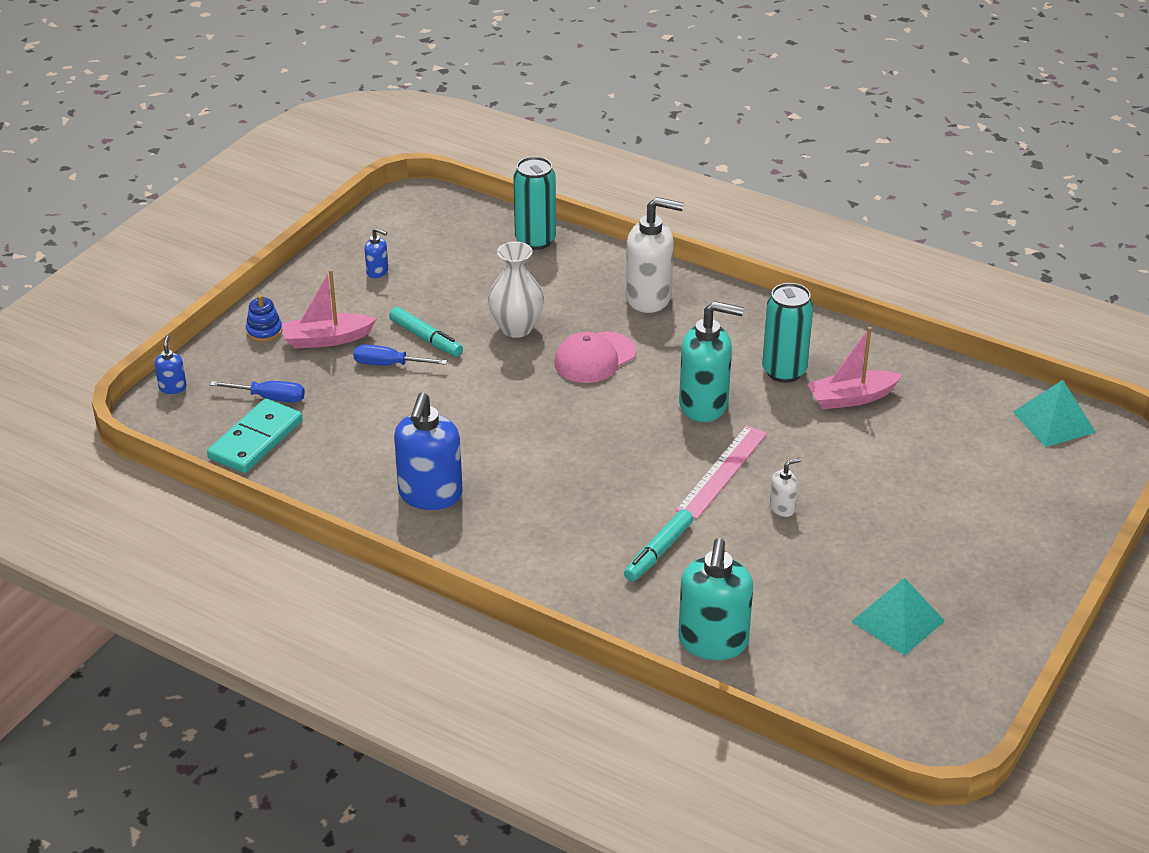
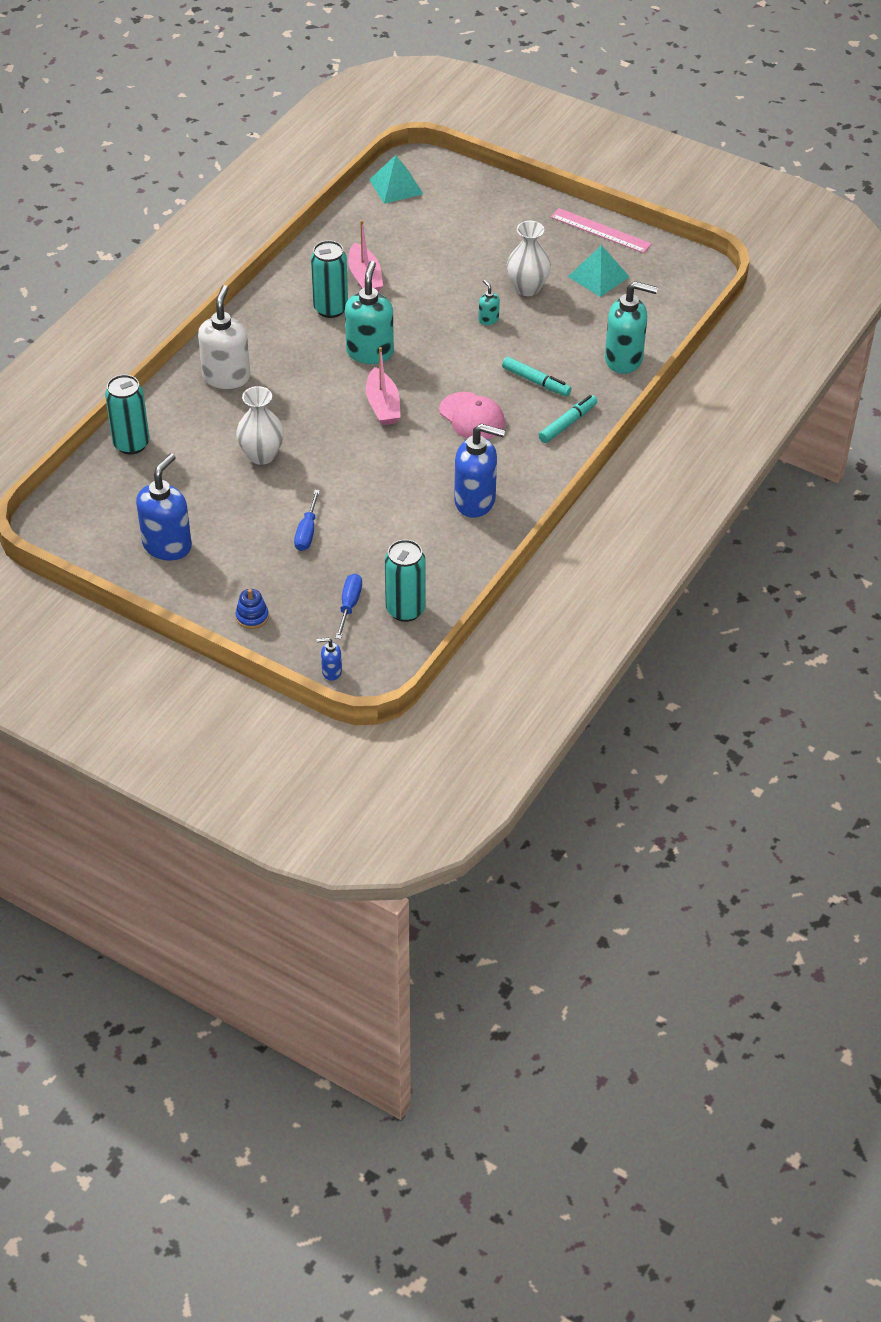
camera: 90 degrees left, 10 degrees up
turquoise domino [207,399,303,473] -> turquoise can [385,539,426,622]
pink boat [281,269,376,349] -> pink boat moved to [366,347,401,425]
blue soap dispenser [365,228,388,278] -> blue soap dispenser [136,453,192,560], size x2.20
turquoise marker [389,307,463,357] -> turquoise marker moved to [539,395,597,443]
pink cap [554,331,636,383] -> pink cap moved to [439,392,505,439]
pink ruler [676,425,767,519] -> pink ruler moved to [551,208,652,253]
white soap dispenser [770,458,801,517] -> turquoise soap dispenser [479,280,500,325]
none -> white vase [507,221,551,296]

